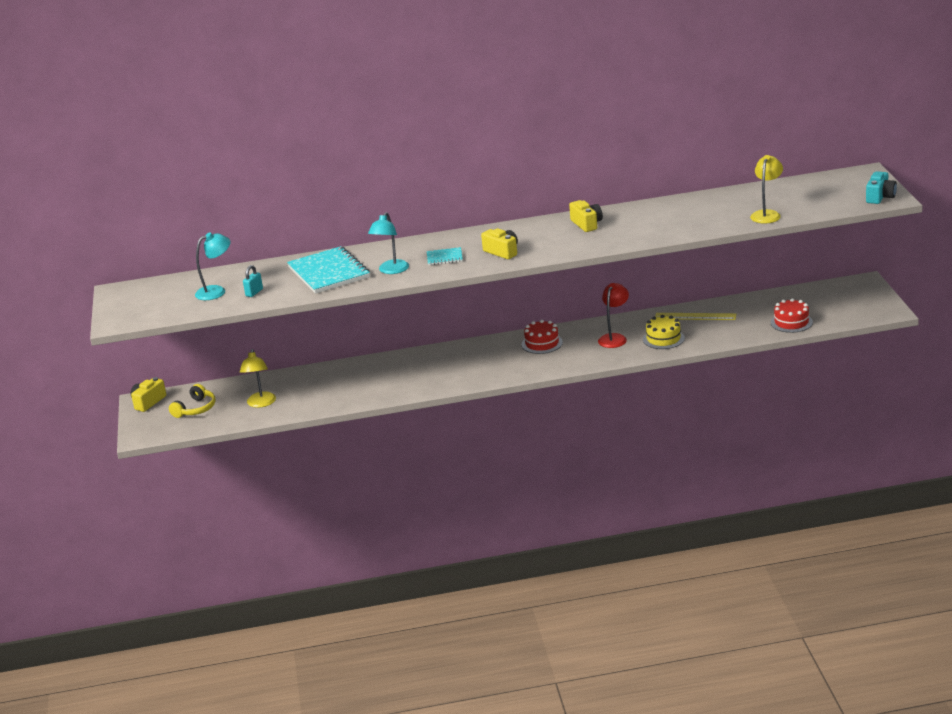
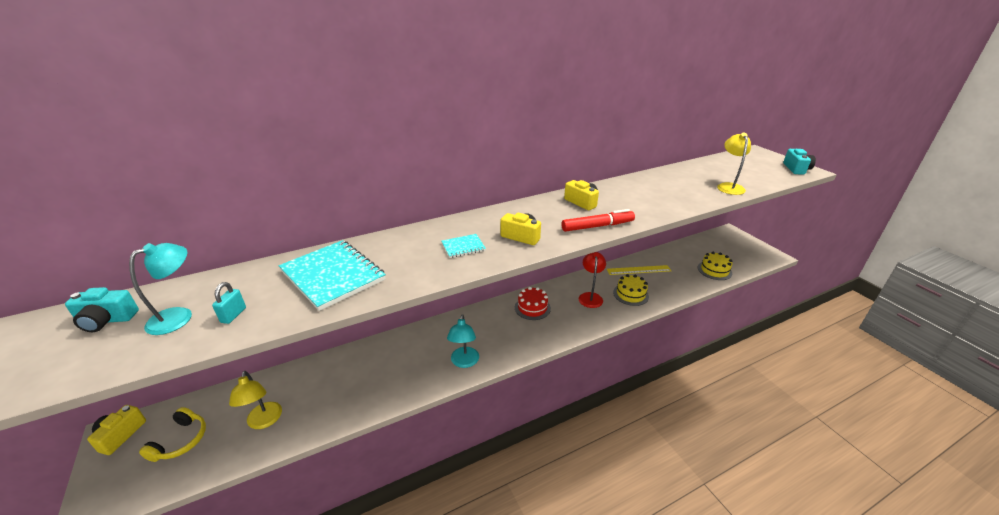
camera: 20 degrees left, 5 degrees up
turquoise lamp [368,212,409,274] -> turquoise lamp moved to [447,314,479,368]
red cake [771,298,813,333] -> yellow cake [698,252,732,280]
none -> turquoise camera [65,287,139,332]
none -> red marker [561,209,635,232]

